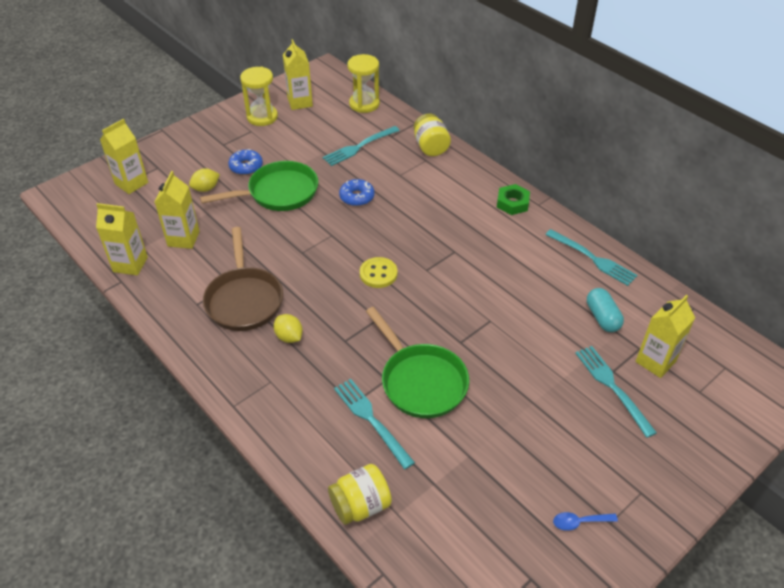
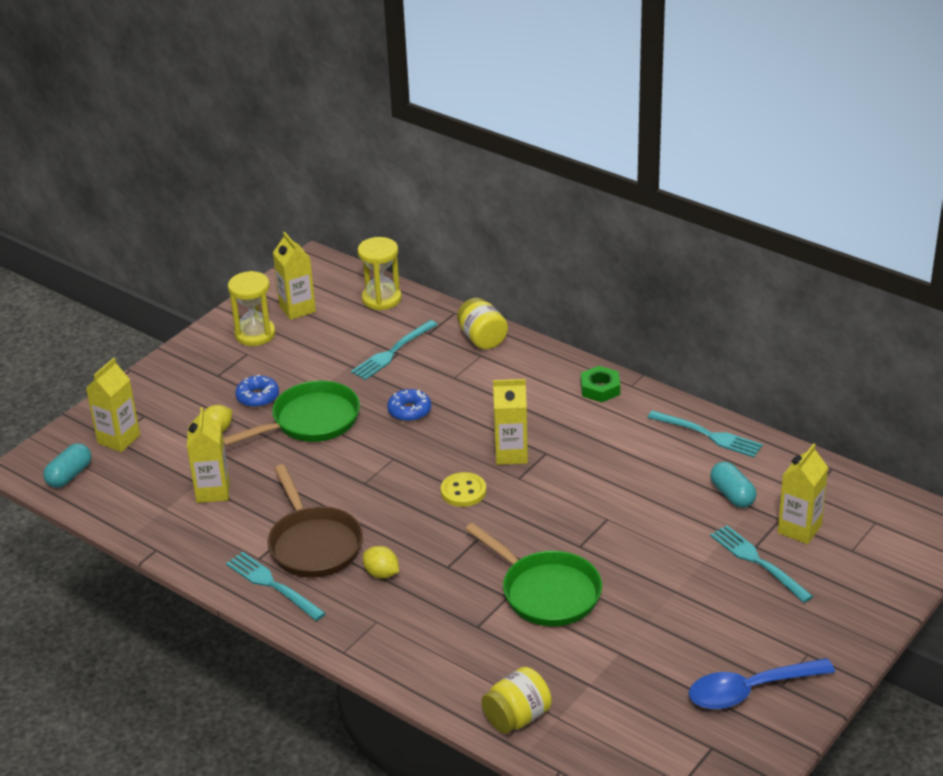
camera: 10 degrees left, 10 degrees down
yellow carton [96,203,148,275] -> yellow carton moved to [493,379,528,465]
turquoise fork [334,379,415,470] -> turquoise fork moved to [226,552,326,621]
blue spoon [553,512,618,531] -> blue spoon [689,658,835,709], size x2.22
none -> turquoise capsule [43,443,91,488]

